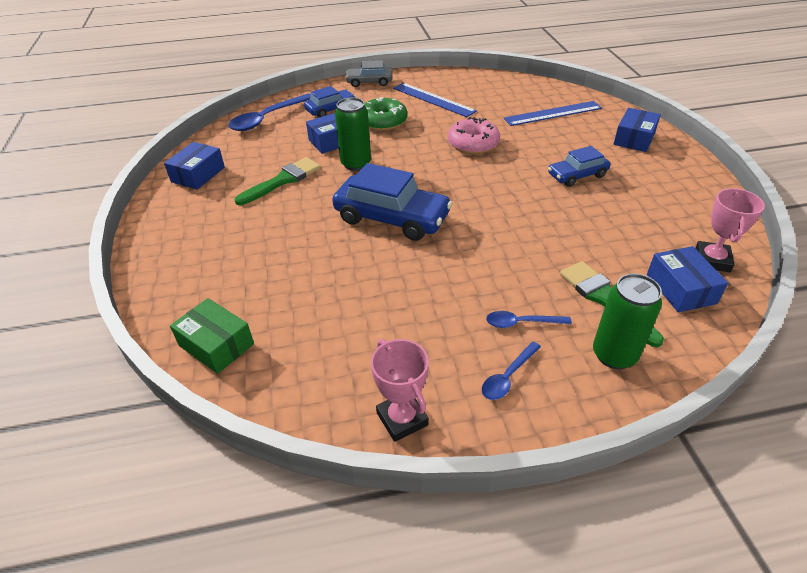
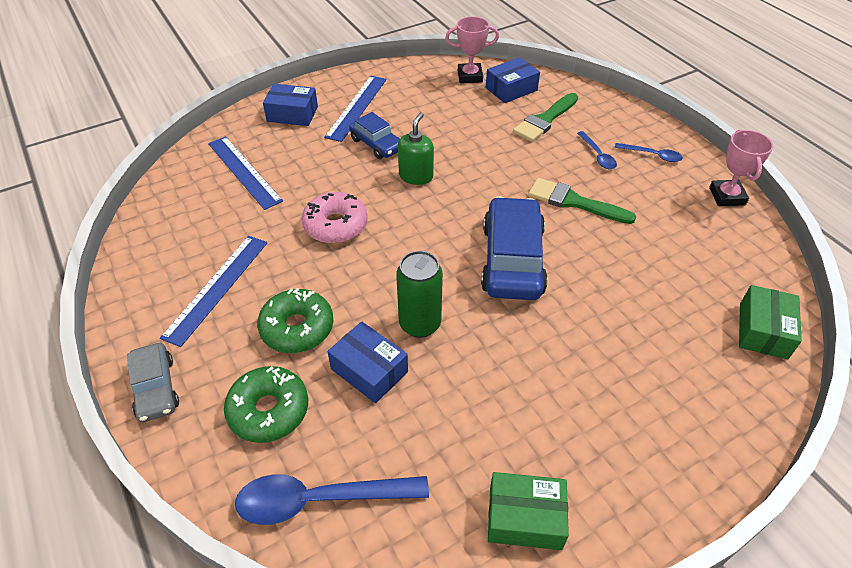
camera: 110 degrees left, 5 degrees up
blue box [164,142,225,190] -> green box [488,472,569,550]
blue spoon [228,94,311,131] -> blue spoon turned 150 degrees clockwise [235,474,429,525]
green brush [235,157,321,205] -> green brush moved to [528,178,636,224]
blue car [304,86,356,117] -> green donut [224,366,308,443]
pink trophy [371,339,429,442] -> pink trophy turned 45 degrees counterclockwise [709,129,773,206]
green can [593,273,662,369] -> none
none -> blue ruler [324,76,387,142]
none -> green soap dispenser [398,112,434,185]

